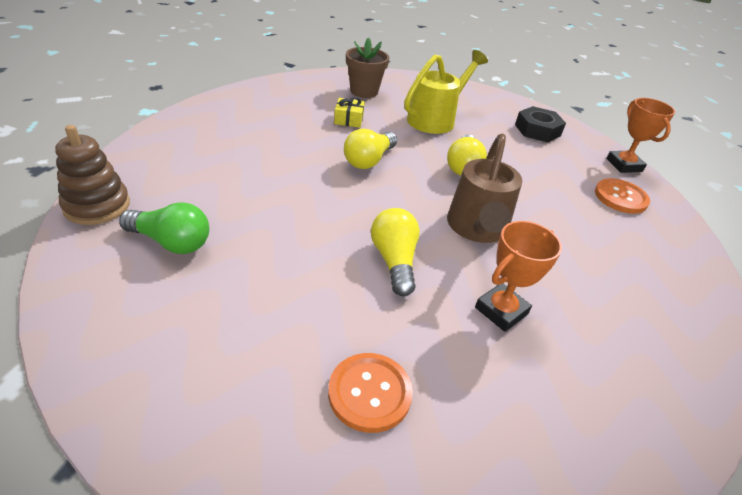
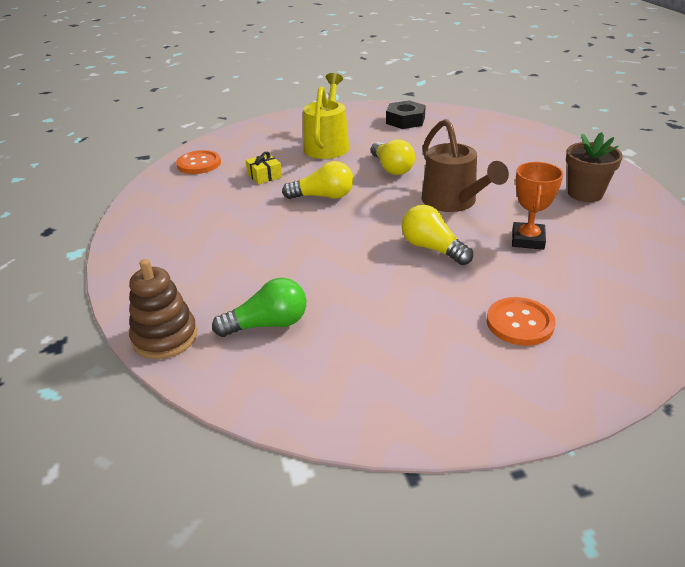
camera: 30 degrees left, 5 degrees down
yellow light bulb [344,129,397,169] -> yellow light bulb turned 90 degrees counterclockwise [282,161,354,199]
brown flower pot [346,37,390,98] -> brown flower pot moved to [566,132,623,202]
orange button [595,178,650,214] -> orange button moved to [176,150,221,174]
orange trophy [606,98,675,173] -> none

